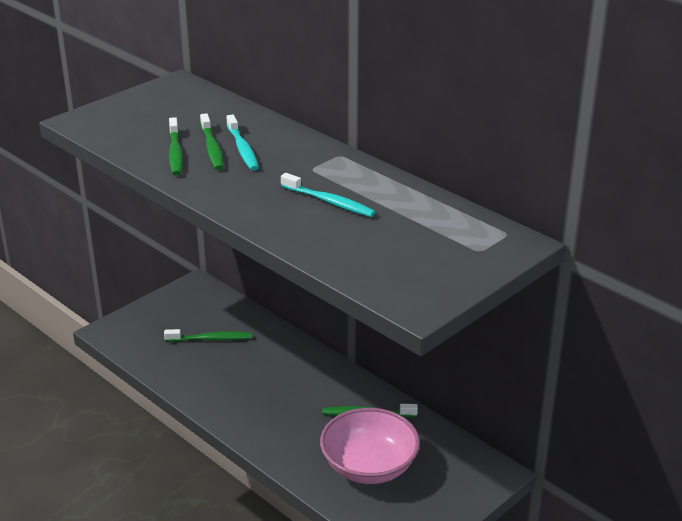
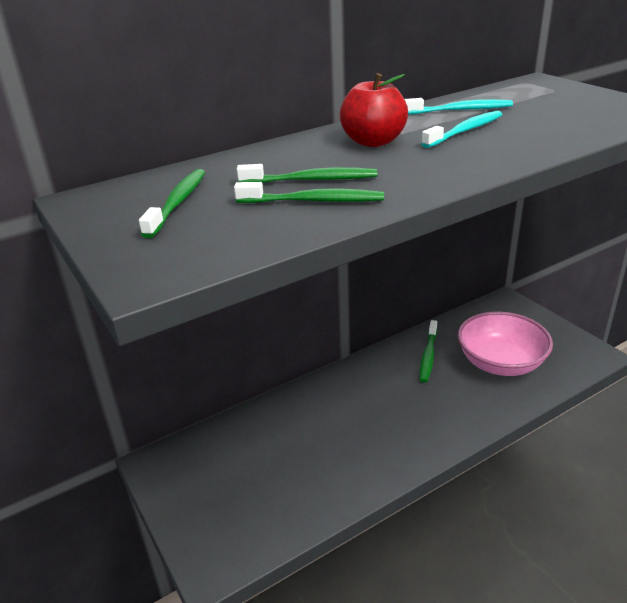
camera: 75 degrees left, 0 degrees up
green toothbrush [164,329,252,342] -> green toothbrush moved to [139,169,205,238]
turquoise toothbrush [226,115,259,171] -> turquoise toothbrush moved to [405,98,513,115]
none -> red apple [339,73,408,147]

